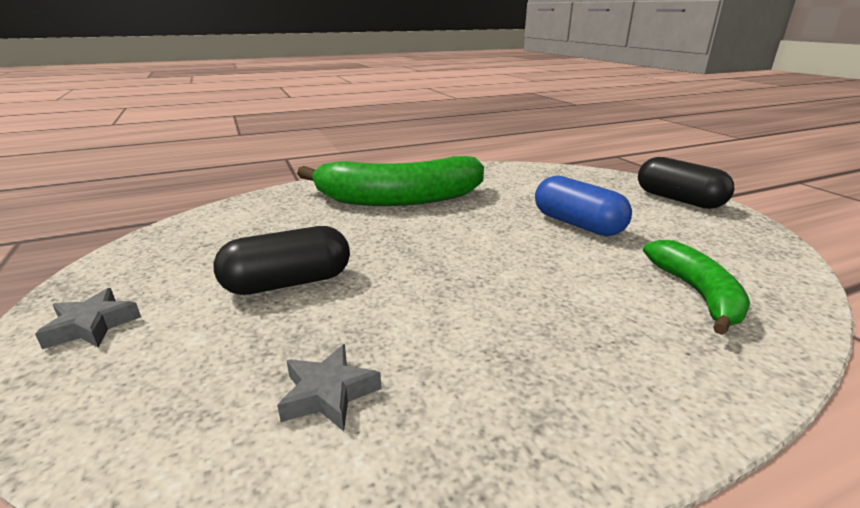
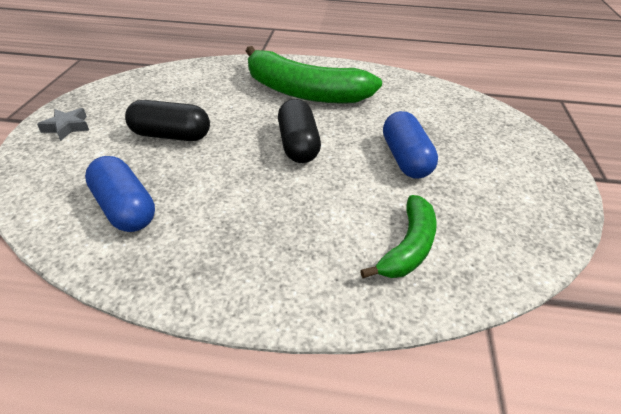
camera: 30 degrees right, 15 degrees up
grey star [277,344,381,431] -> blue capsule [85,156,155,232]
black capsule [638,157,734,209] -> black capsule moved to [278,99,321,163]

